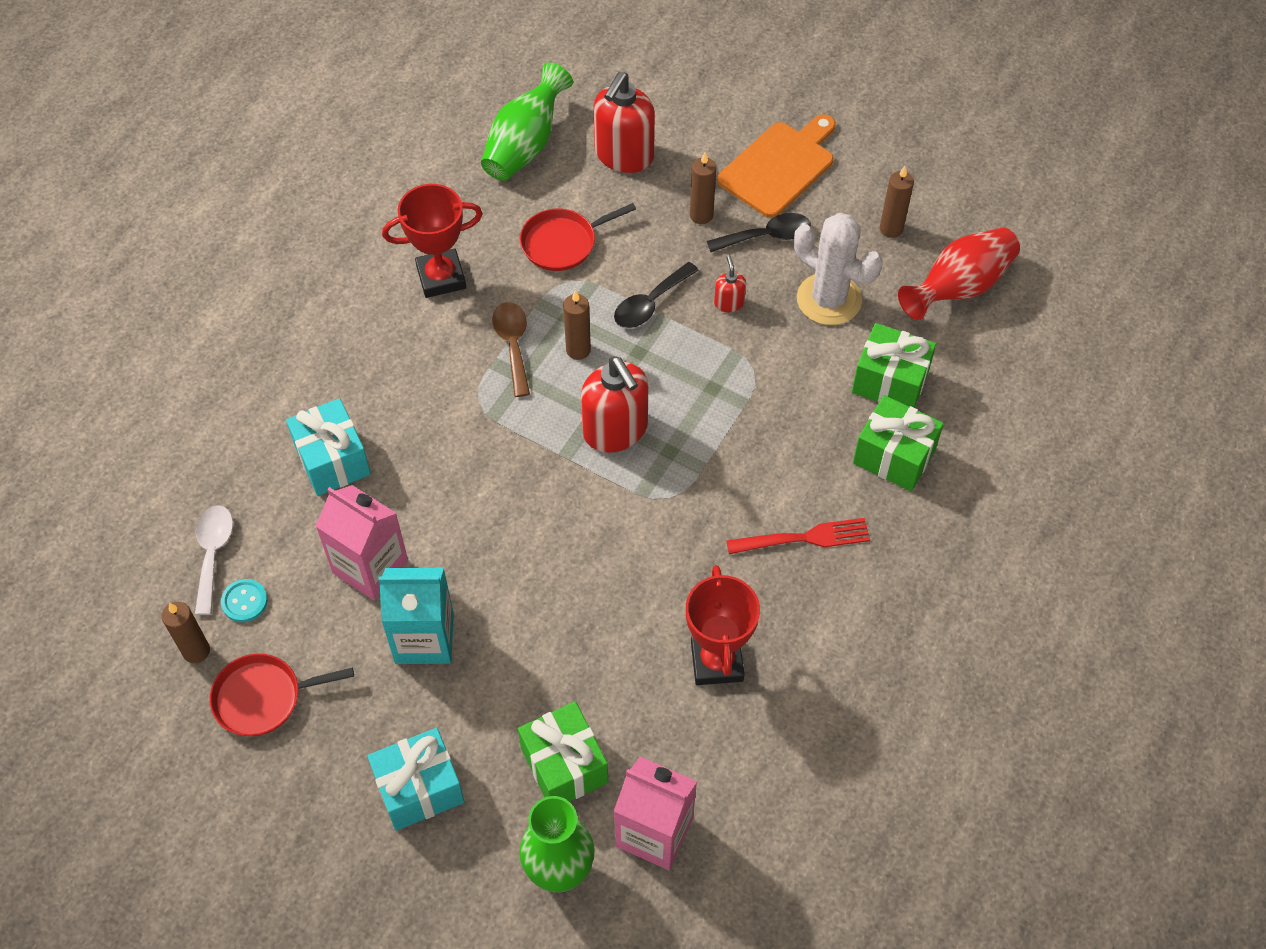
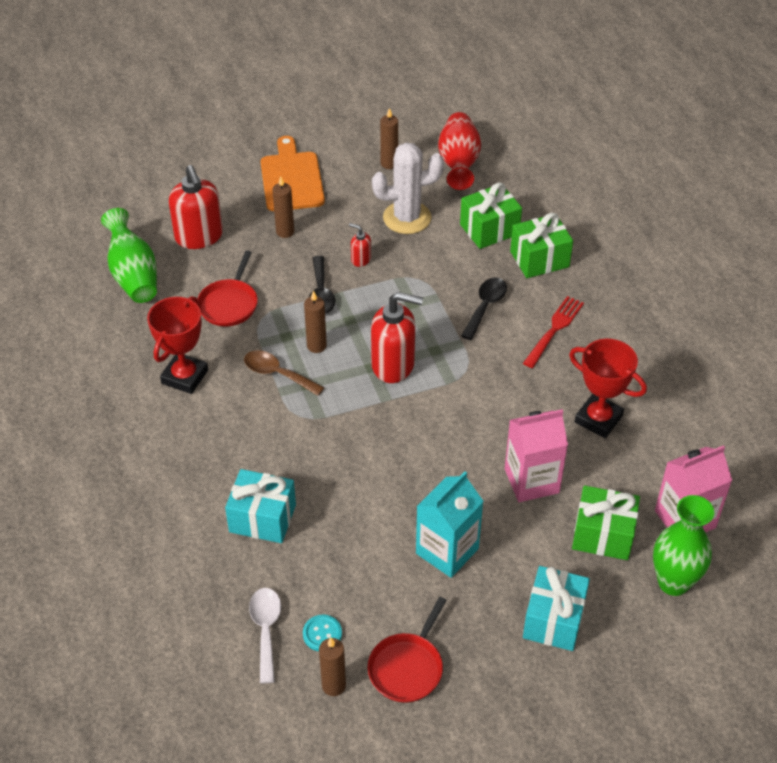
camera: 50 degrees left, 10 degrees down
white spoon [195,505,233,615] -> white spoon turned 45 degrees clockwise [249,588,281,683]
pink carton [316,485,408,600] -> pink carton moved to [505,409,568,502]
black spoon [707,213,811,252] -> black spoon moved to [461,277,507,340]

